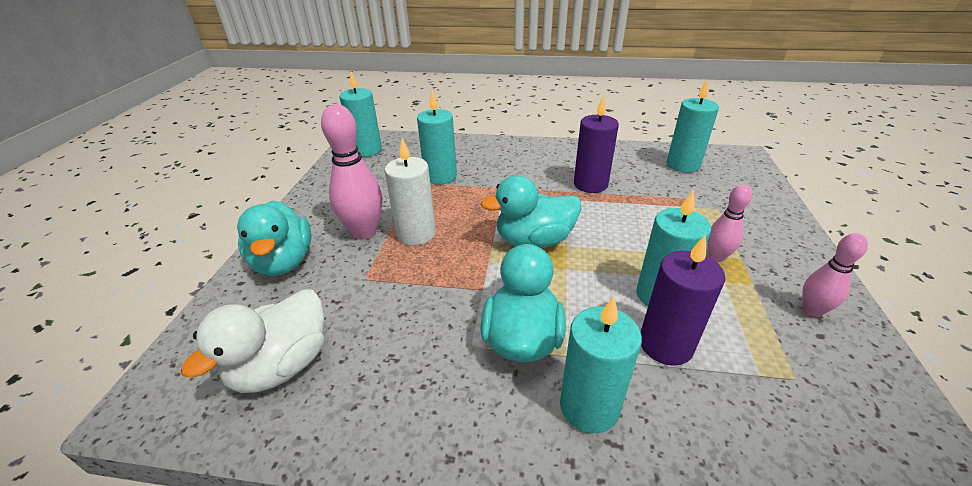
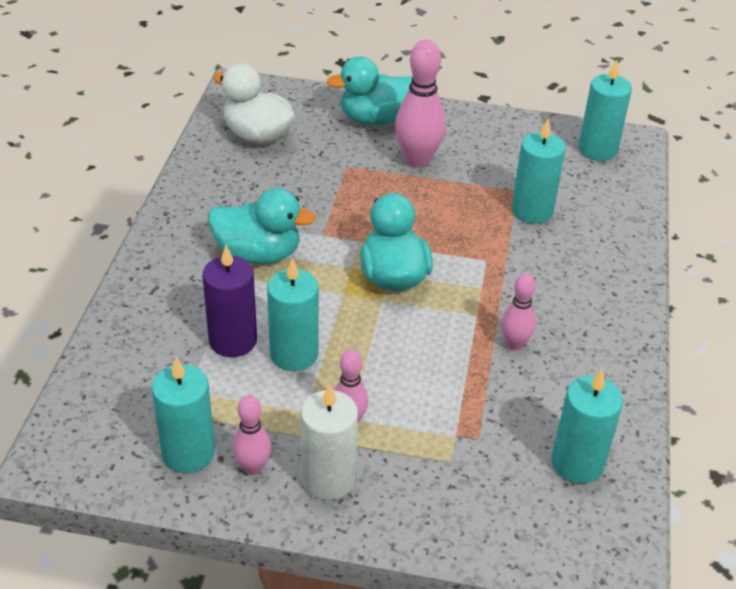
camera: 90 degrees right, 5 degrees up
white candle [385,139,436,245] -> white candle moved to [301,384,358,500]
turquoise candle [560,296,642,433] -> turquoise candle moved to [151,357,215,473]
purple candle [574,95,619,193] -> pink bowling pin [501,274,536,350]

